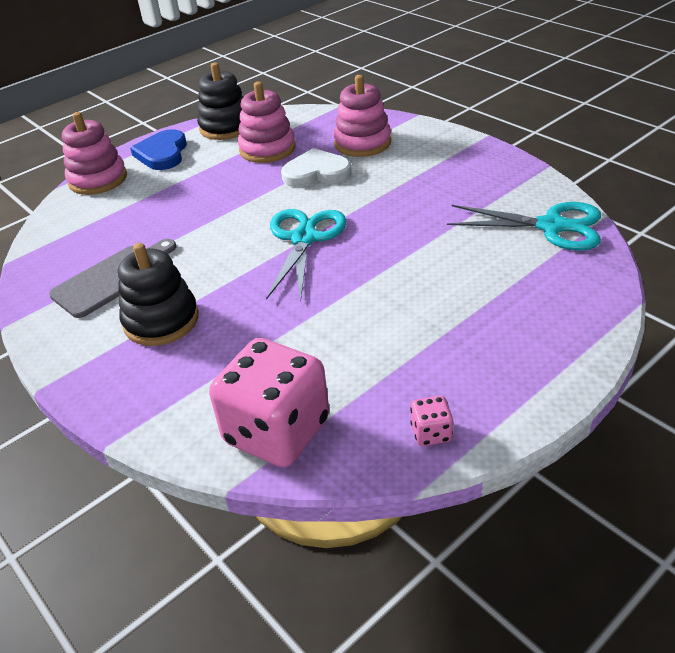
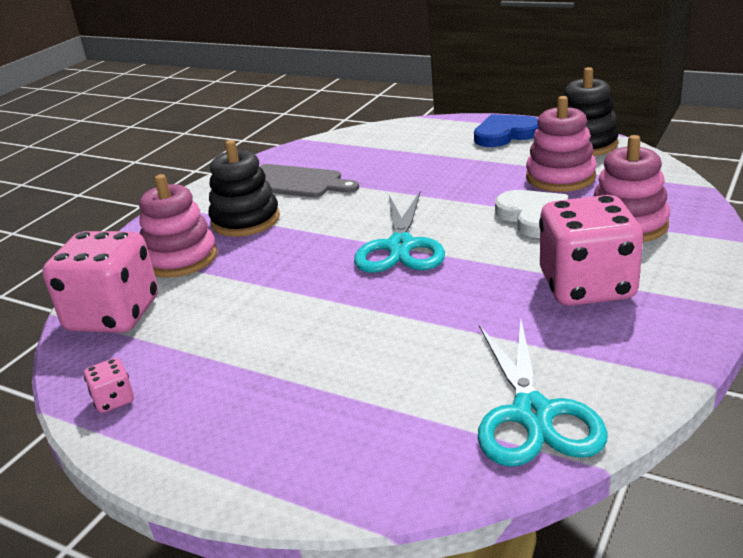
camera: 70 degrees right, 10 degrees down
pink stacking toy [62,112,127,195] -> pink stacking toy moved to [139,174,218,278]
turquoise scissors [266,209,347,302] -> turquoise scissors turned 105 degrees clockwise [354,192,445,273]
none -> pink dice [539,195,644,306]

